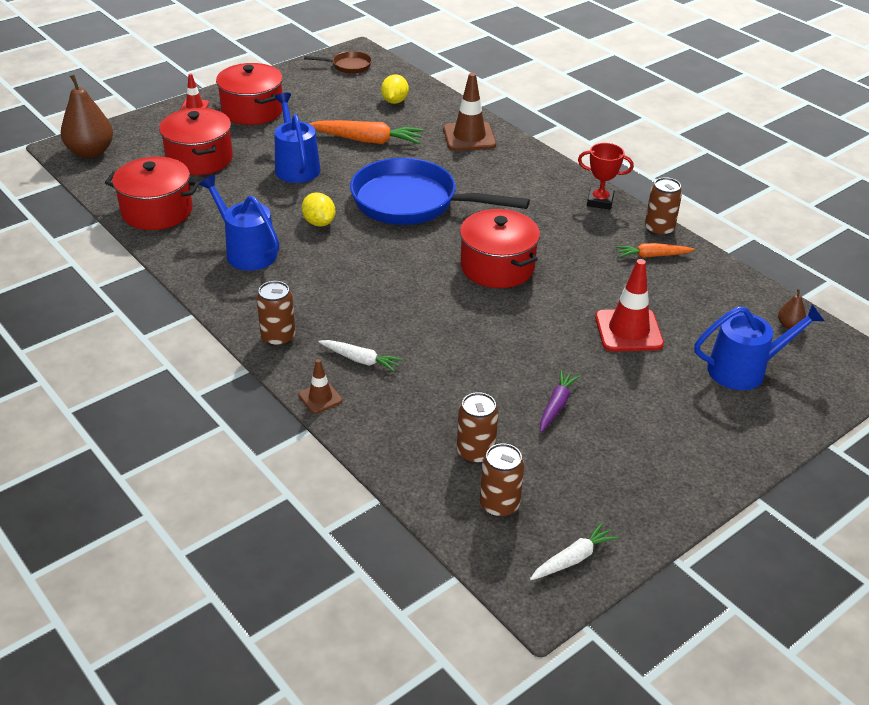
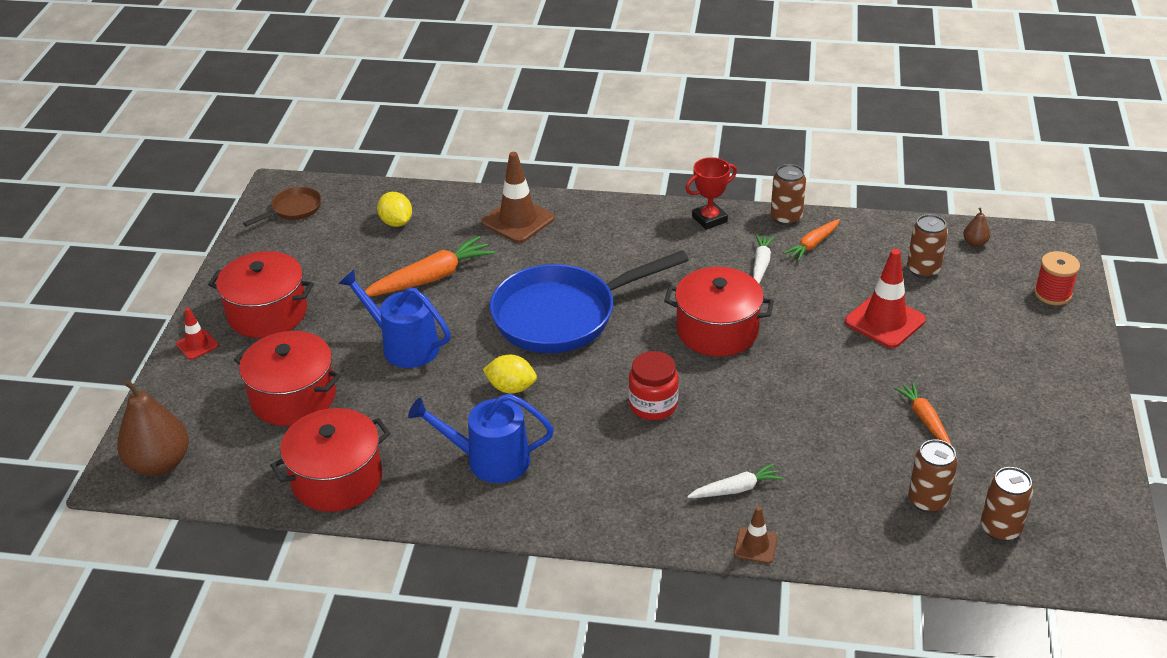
camera: 40 degrees left, 0 degrees up
brown can [256,281,296,347] -> brown can moved to [907,214,948,278]
white carrot [530,522,619,580] -> white carrot moved to [753,234,775,283]
purple carrot [540,370,580,432] -> orange carrot [894,382,951,445]
blue watering can [694,304,824,390] -> none
none -> red jar [629,351,679,420]
none -> red spool [1034,251,1080,305]

